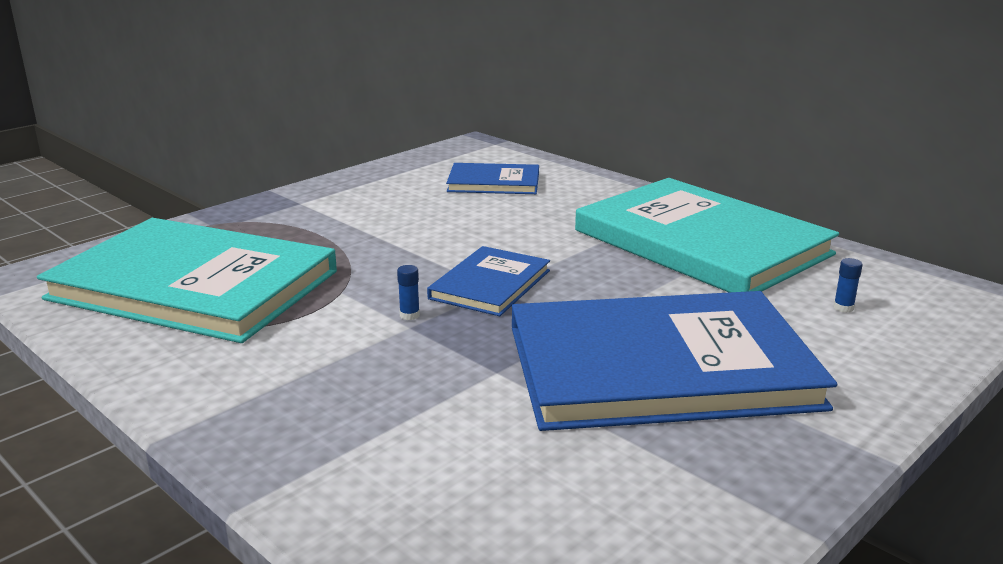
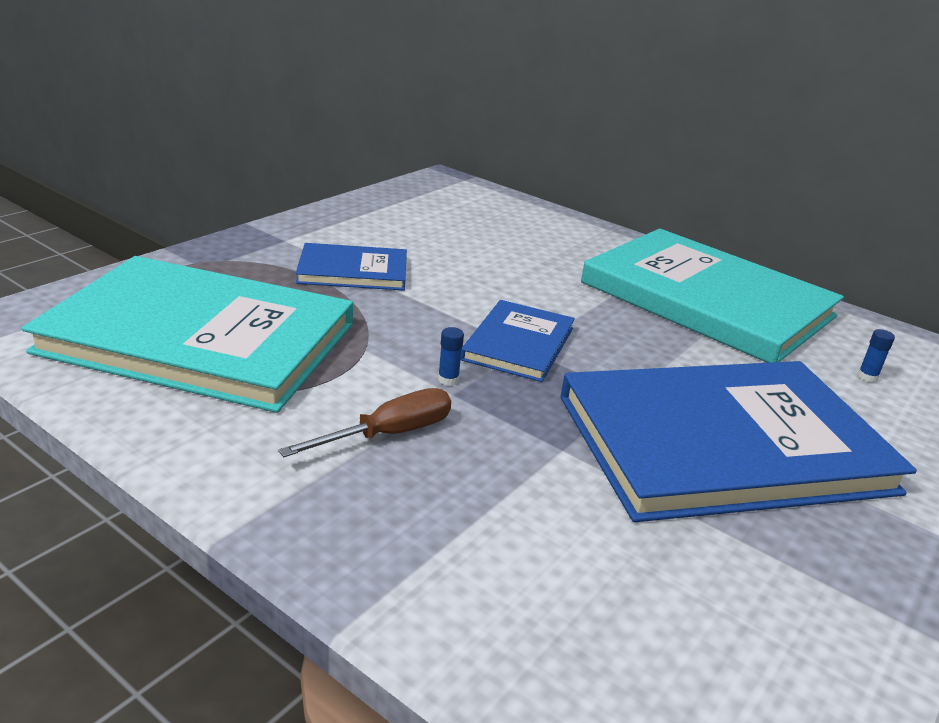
camera: 10 degrees left, 5 degrees up
blue book [446,163,539,194] -> blue book moved to [296,243,407,290]
none -> brown screwdriver [278,388,451,457]

